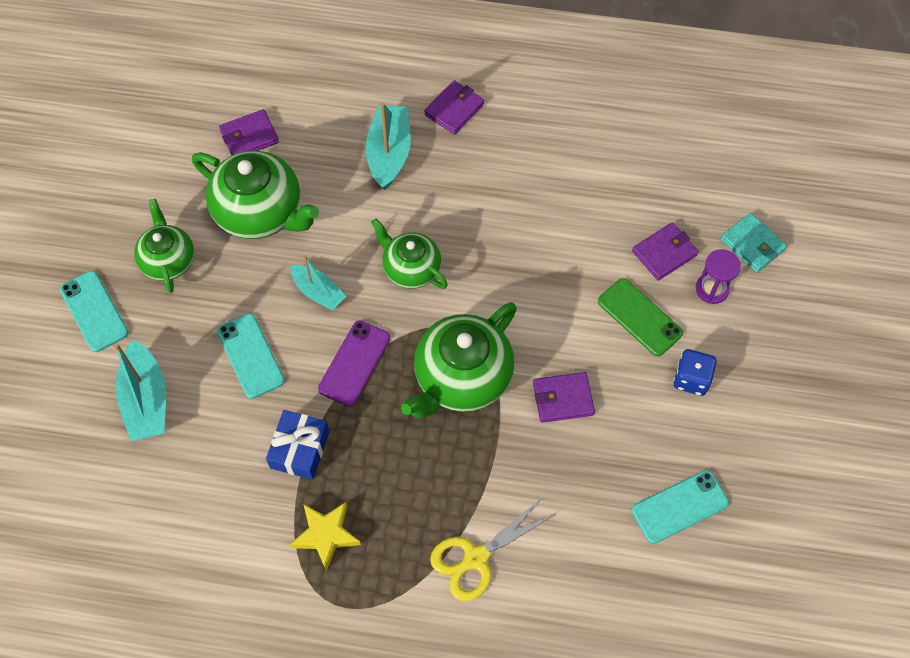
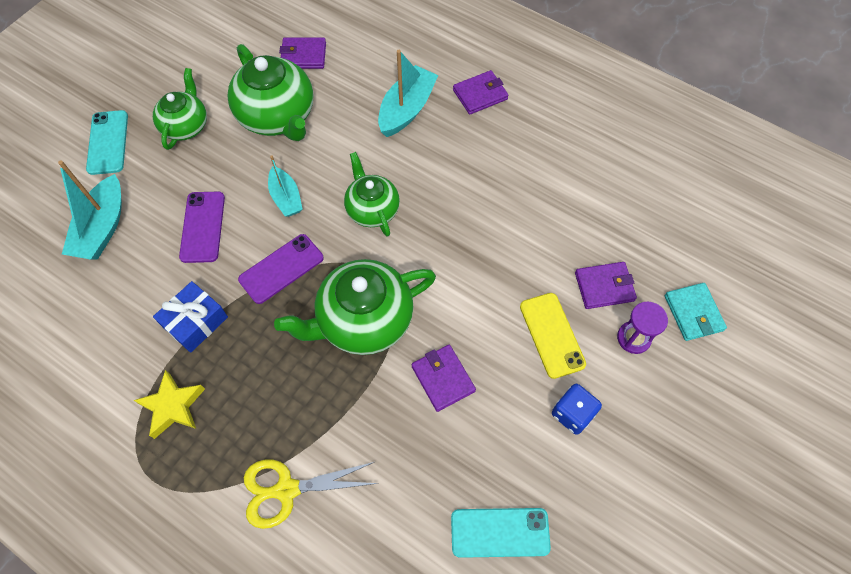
camera: 25 degrees right, 0 degrees up
turquoise phone [217,313,285,399] -> purple phone [179,191,225,263]
purple wallet [533,372,595,423] -> purple wallet turned 45 degrees clockwise [411,345,476,412]
green phone [598,278,683,356] -> yellow phone [520,293,586,379]

